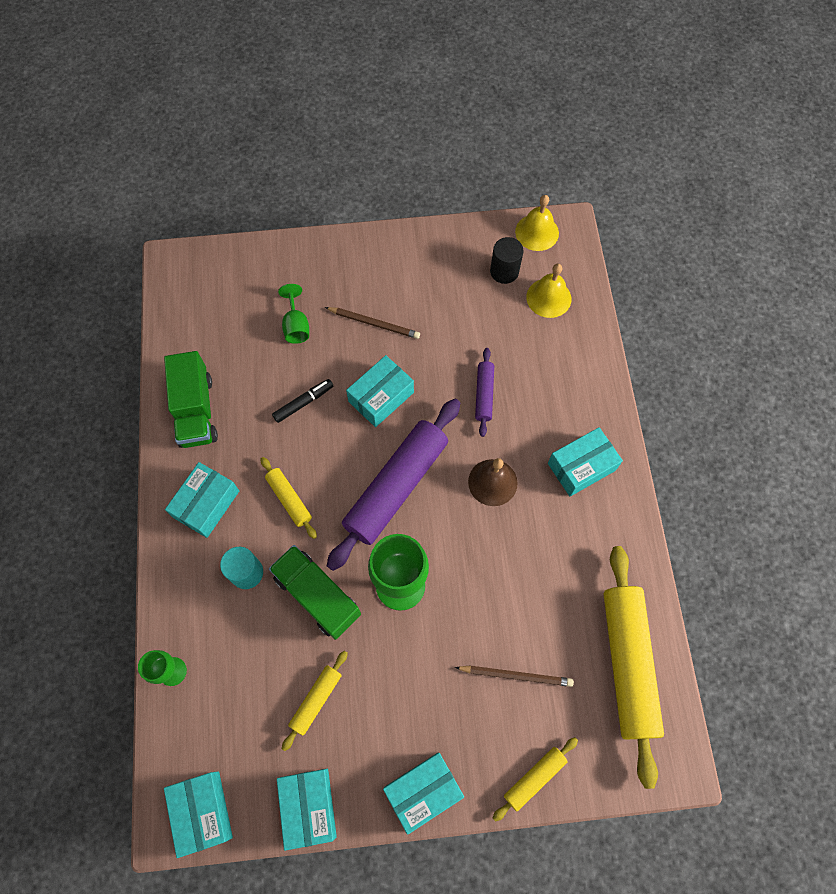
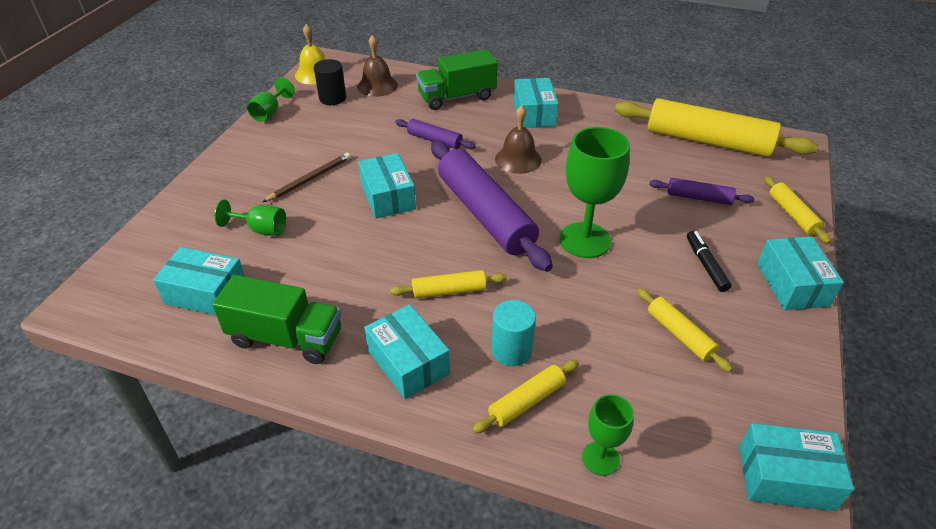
camera: 65 degrees left, 25 degrees down
green truck [269,545,361,640] -> green truck moved to [416,49,498,110]
black marker [272,379,333,423] -> black marker moved to [687,231,732,292]
turquoise box [277,769,337,851] -> turquoise box moved to [153,247,245,315]
brown pencil [455,665,574,687] -> purple rolling pin [649,178,754,205]
yellow bell [526,263,571,318] -> brown bell [357,35,398,97]
none -> green goblet [247,78,295,122]
none -> yellow rolling pin [472,360,579,433]

